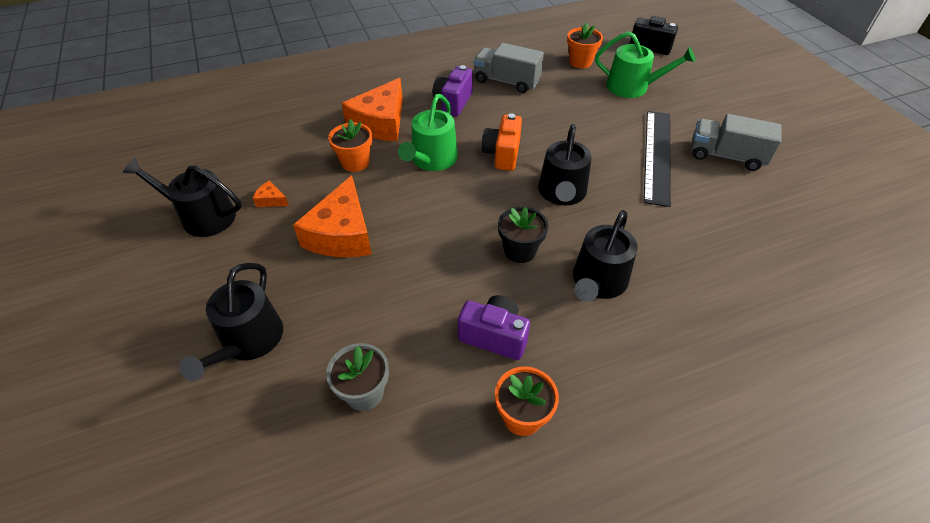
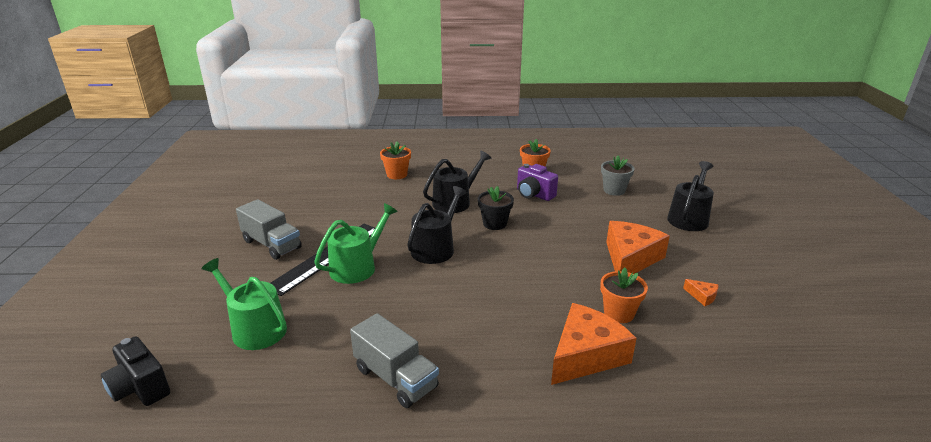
camera: 160 degrees left, 20 degrees down
black watering can [123,158,242,237] -> none
green watering can [398,94,458,171] -> green watering can moved to [314,203,398,284]
purple camera [433,65,473,117] -> none
orange camera [482,114,522,171] -> none
orange flower pot [567,23,603,68] -> orange flower pot moved to [380,141,411,179]

